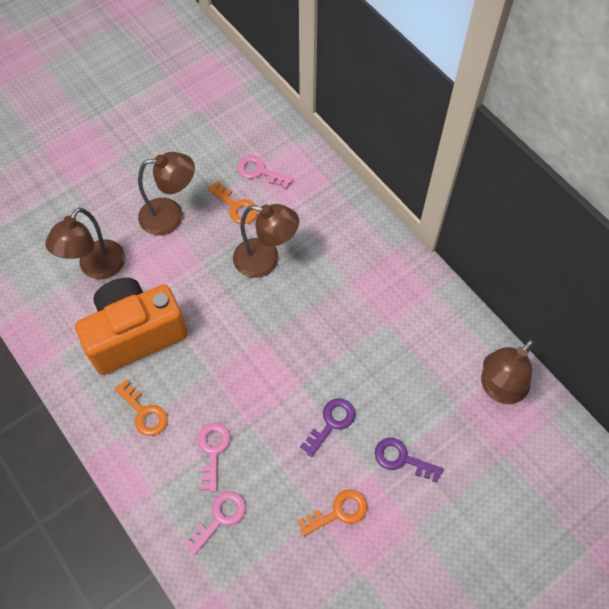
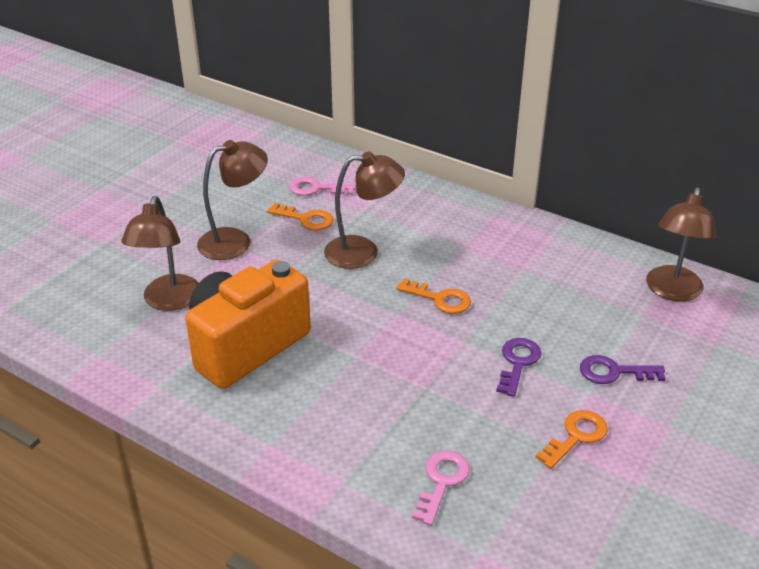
camera: 20 degrees left, 25 degrees down
orange key [114,379,167,436] -> orange key moved to [397,278,471,314]
pink key [197,423,230,492] -> none

